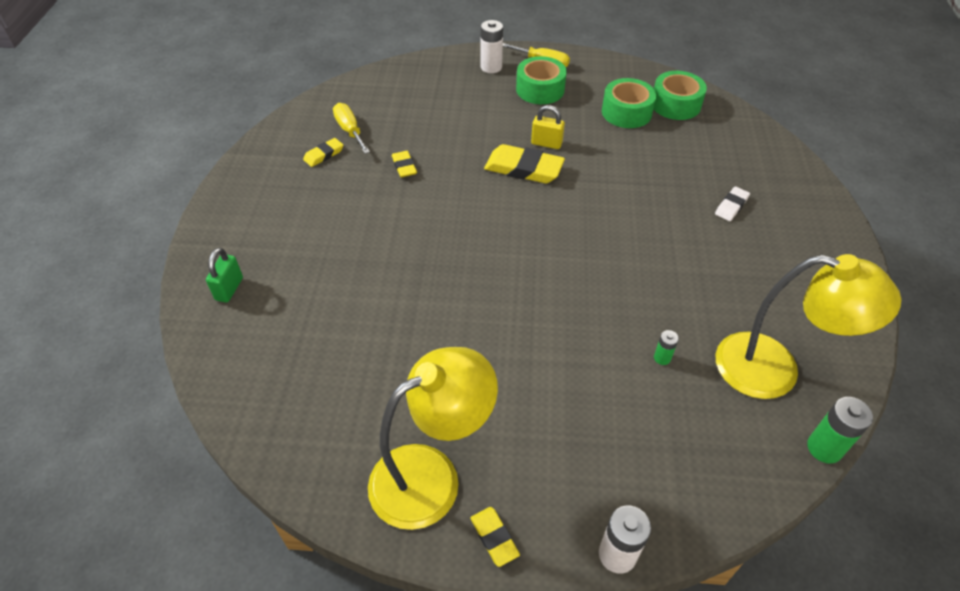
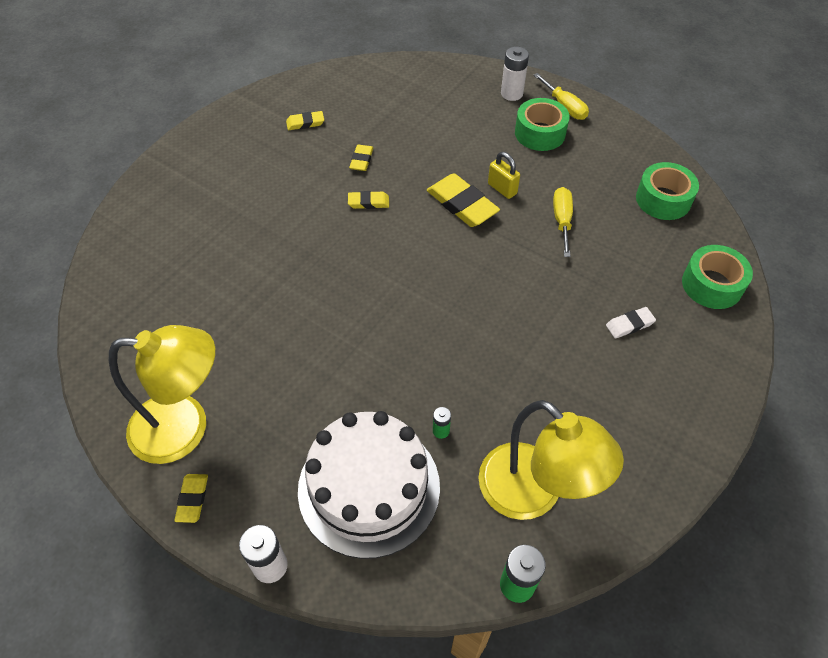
camera: 30 degrees right, 5 degrees up
green padlock [206,248,243,302] -> none
yellow screwdriver [333,103,370,154] -> yellow screwdriver moved to [553,187,573,257]
green tape [602,78,656,128] -> green tape moved to [682,245,753,309]
none -> white cake [298,411,440,559]
none -> yellow eraser [348,191,389,209]

